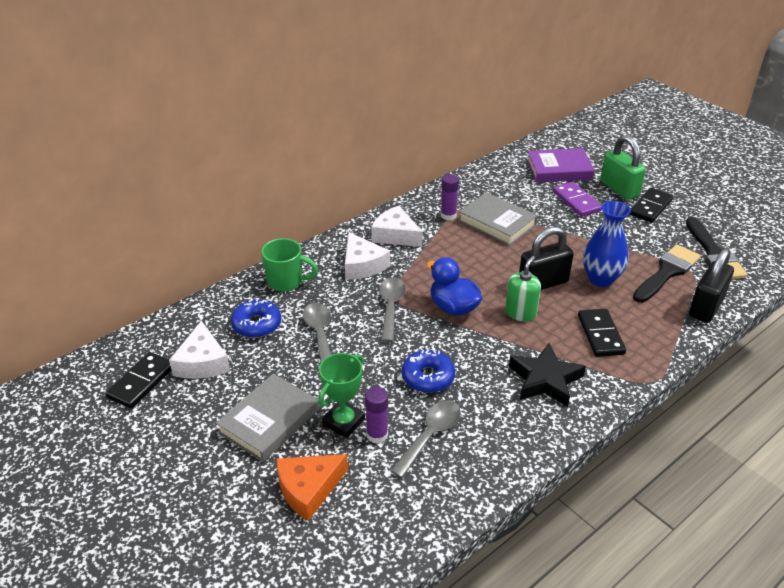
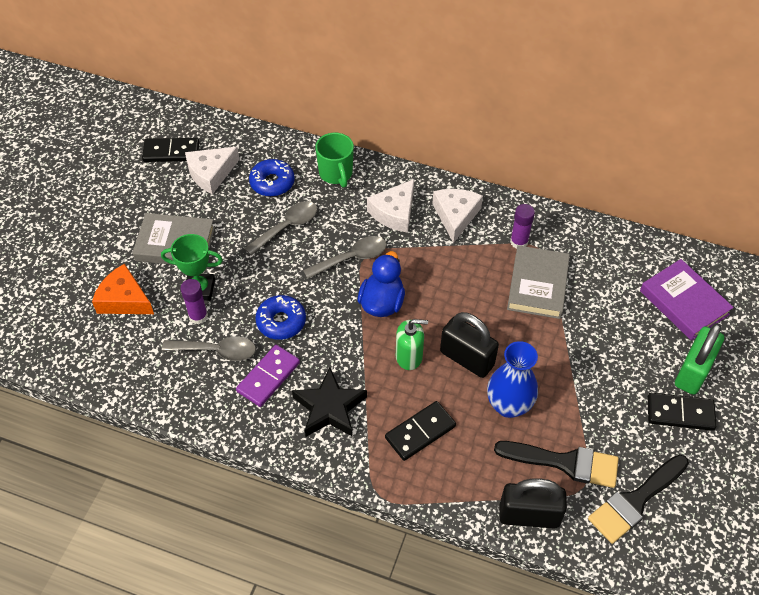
camera: 60 degrees right, 15 degrees up
purple domino [553,182,602,217] -> purple domino moved to [236,345,300,407]

